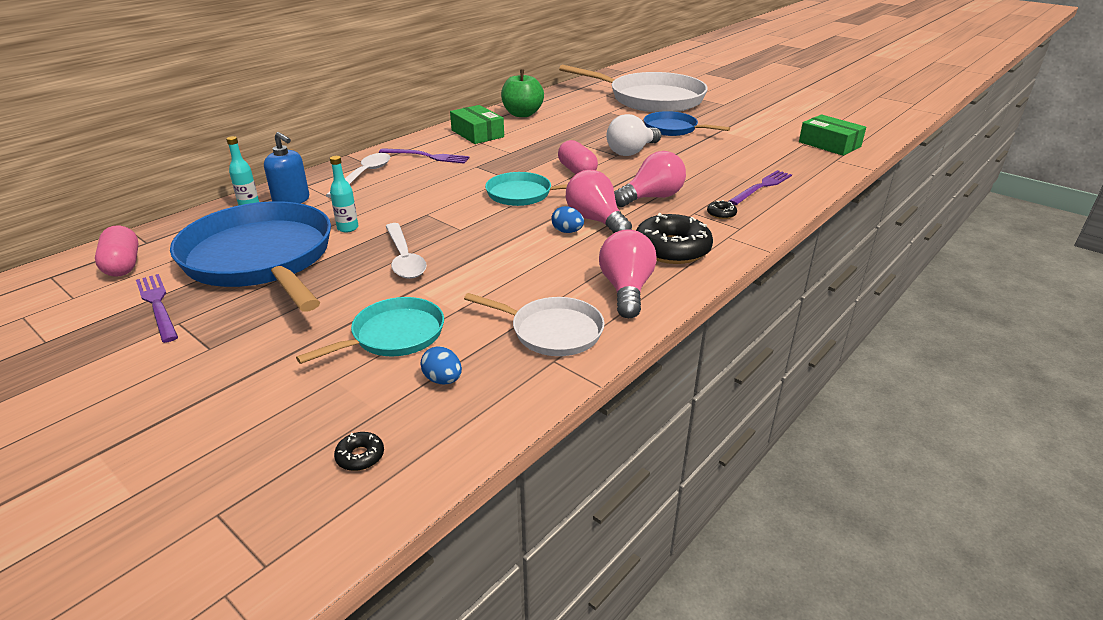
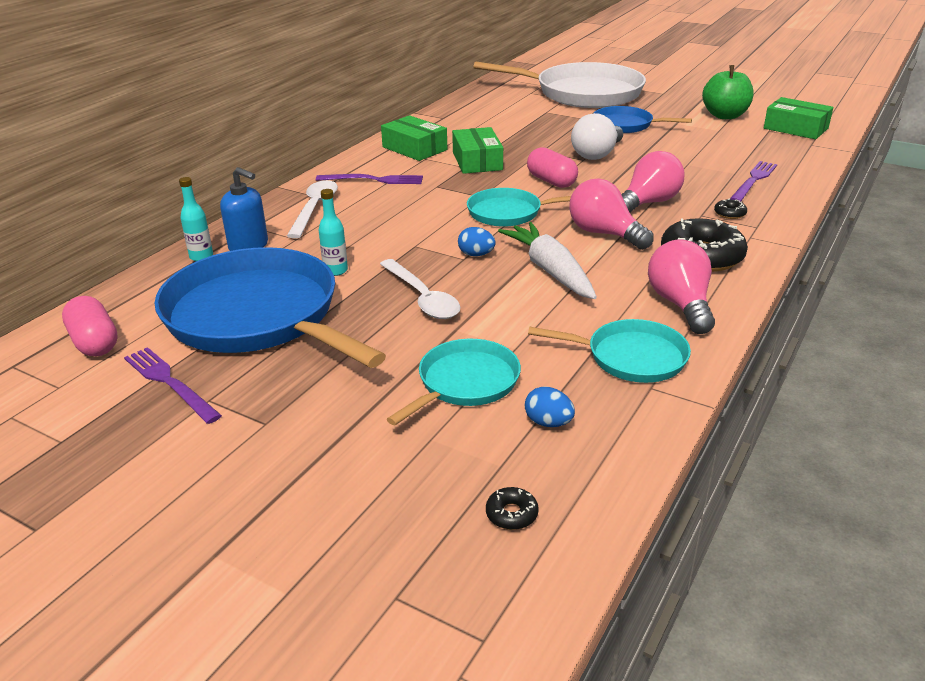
camera: 10 degrees left, 0 degrees up
white pan [464,293,605,356] -> turquoise pan [528,319,691,383]
green apple [501,69,544,117] -> green apple moved to [702,65,753,119]
blue egg [551,206,584,233] -> blue egg moved to [458,227,496,256]
none -> green box [452,127,503,174]
none -> white carrot [498,222,597,299]

